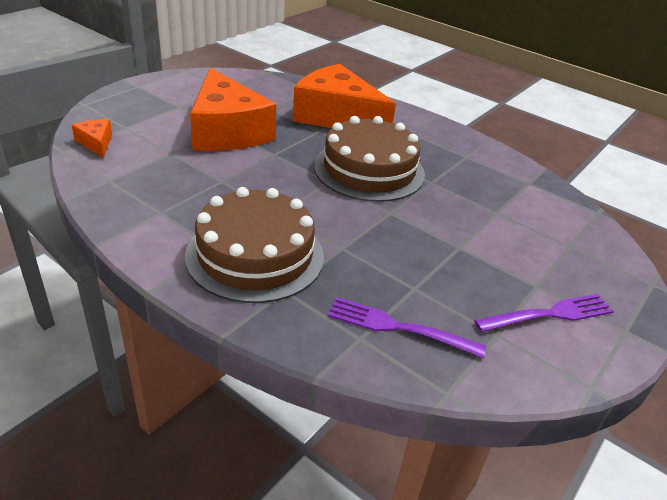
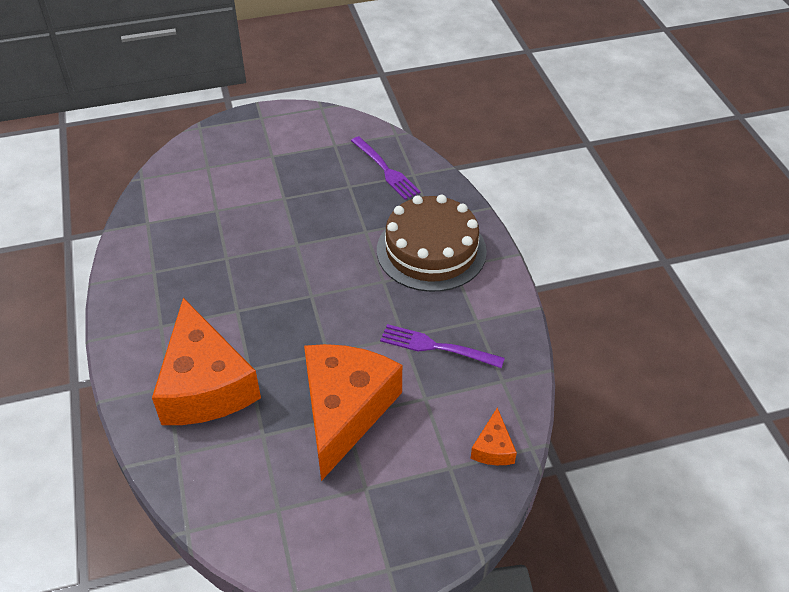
camera: 140 degrees left, 10 degrees up
brown cake [314,116,425,202] -> none
purple fork [474,294,614,332] -> purple fork moved to [380,324,505,368]

